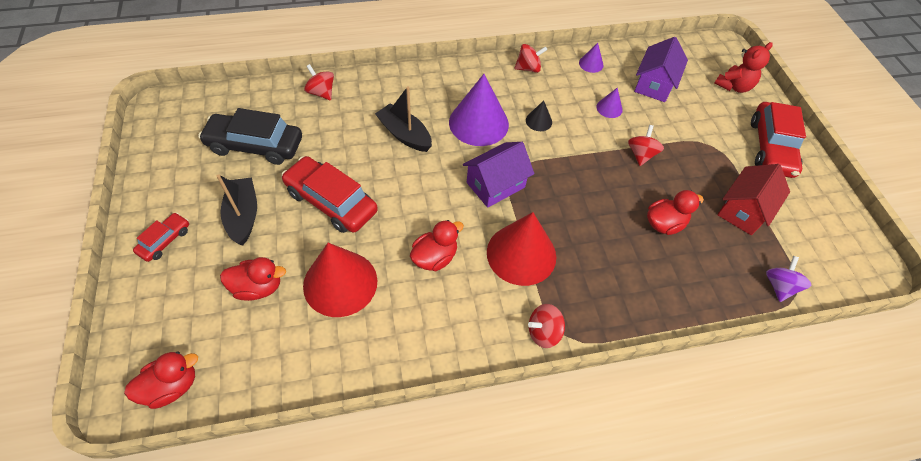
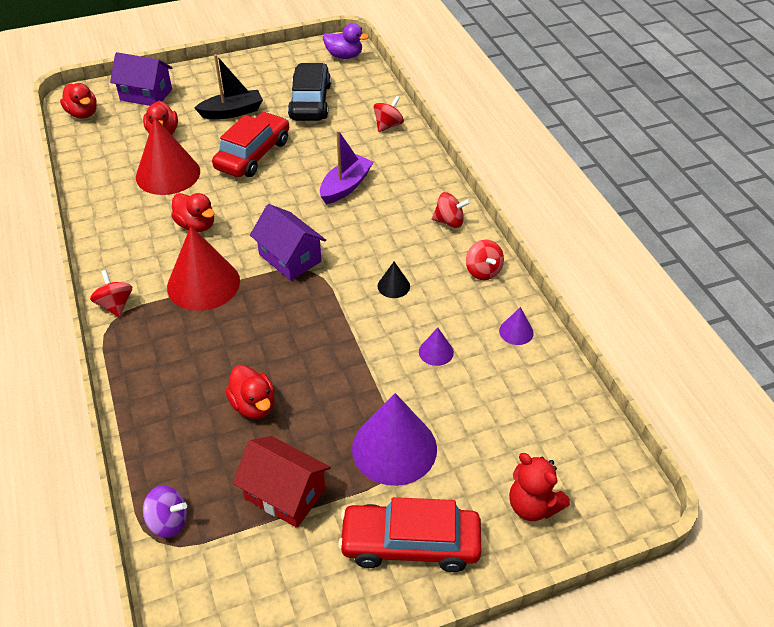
camera: 85 degrees right, 10 degrees down
red car [133,212,189,262] -> none
black boat [375,87,432,152] -> purple boat [320,130,373,204]
purple cone [449,74,509,146] -> purple cone moved to [352,393,437,486]
red spinning top [628,125,664,166] -> red spinning top moved to [432,192,471,228]
purple house [634,37,688,102] -> purple house moved to [110,52,172,106]
none -> purple duck [323,23,369,59]

